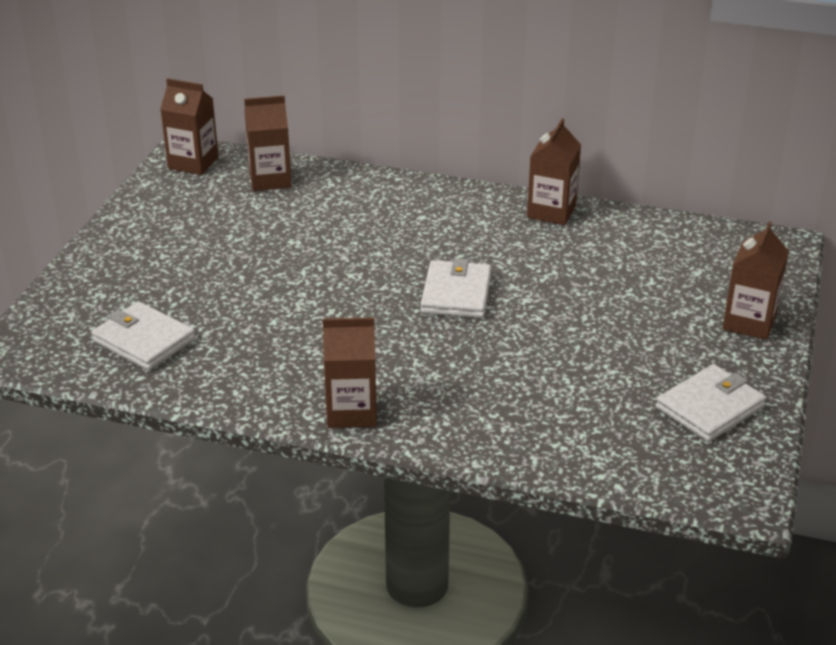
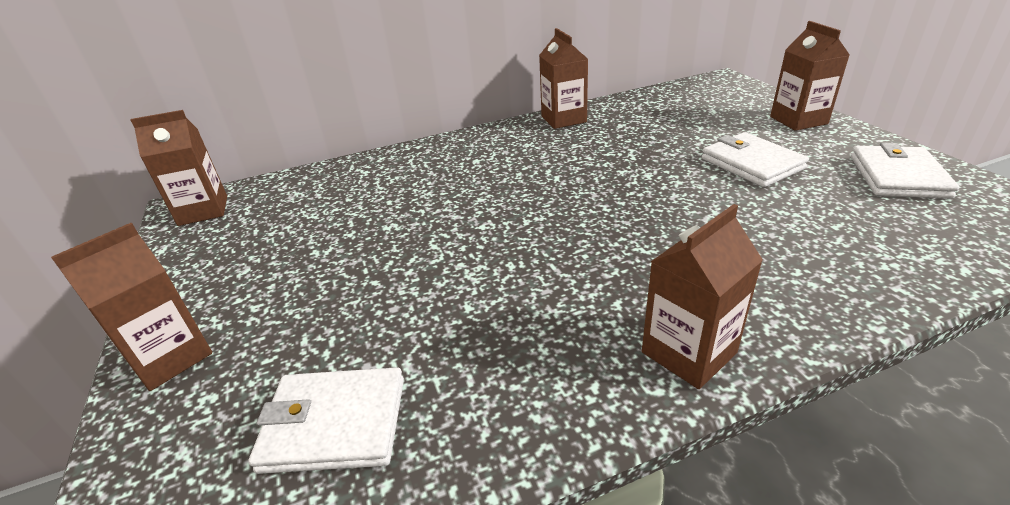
camera: 35 degrees left, 0 degrees up
brown carton [244,95,292,191] -> brown carton moved to [51,223,212,391]
white wallet [421,258,491,318] -> white wallet moved to [702,132,809,187]

